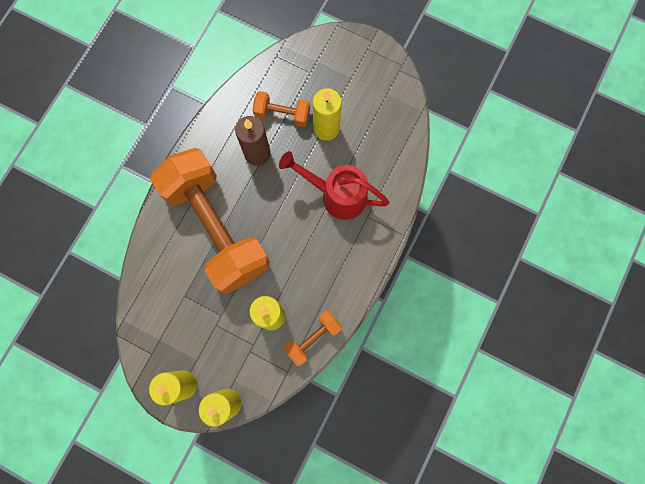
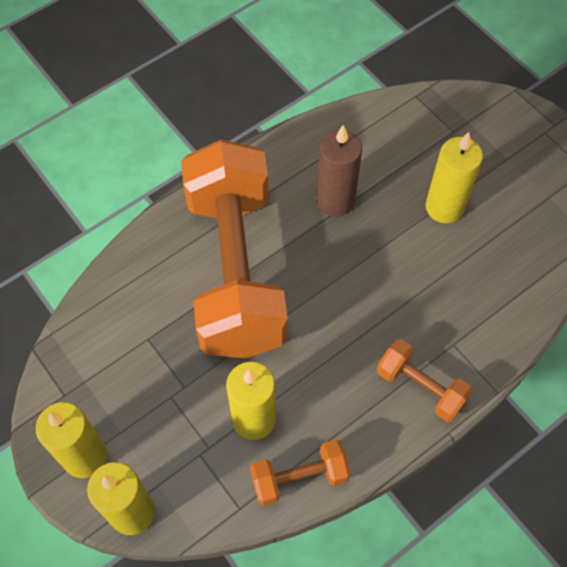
camera: 25 degrees right, 15 degrees down
orange dumbbell [253,91,310,127] -> orange dumbbell moved to [377,339,472,422]
red watering can [279,151,389,220] -> none

